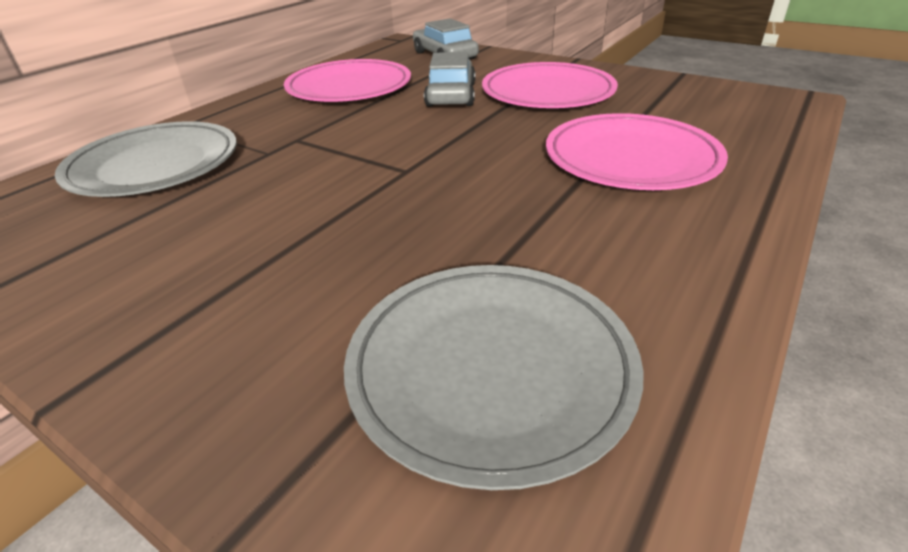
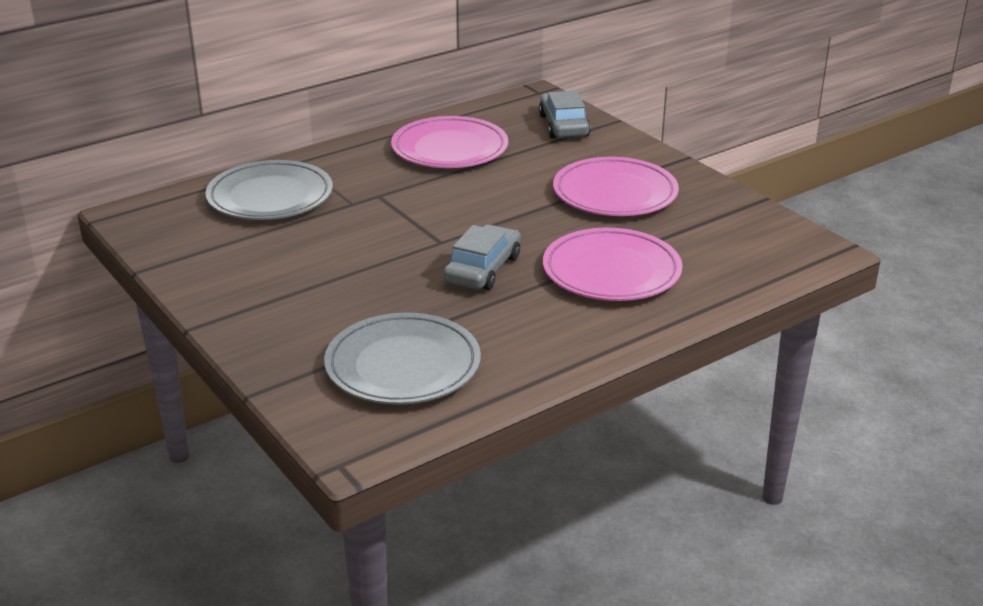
camera: 20 degrees right, 5 degrees down
grey car [424,52,475,107] -> grey car moved to [443,224,521,290]

